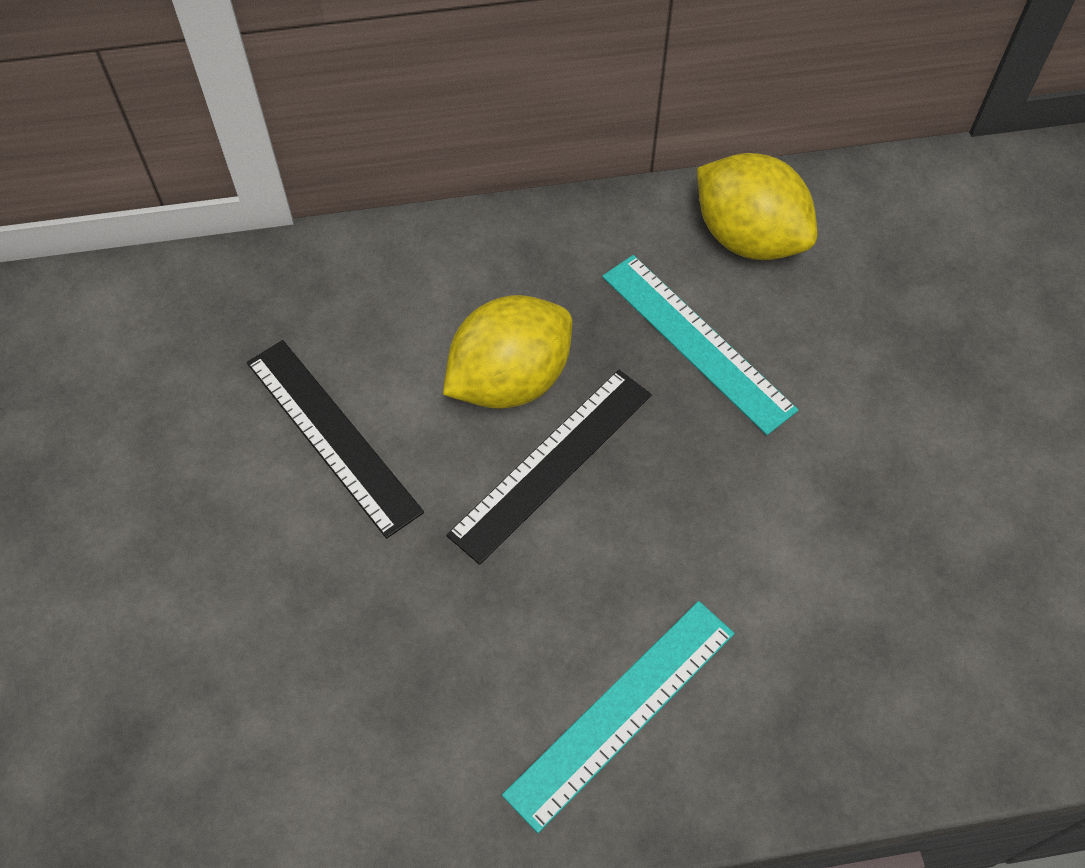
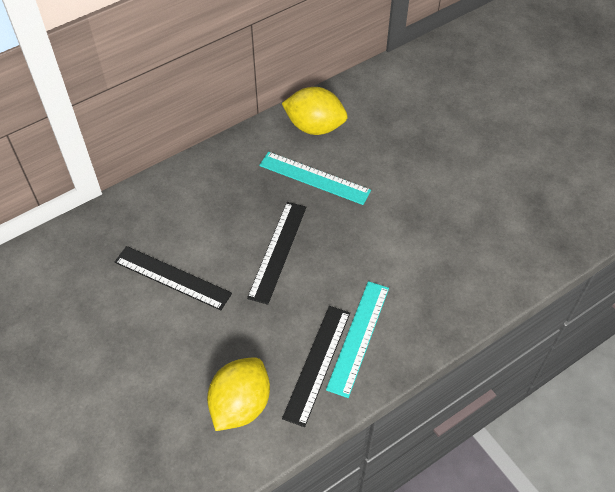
camera: 25 degrees left, 5 degrees down
yellow lemon [443,295,572,409] -> yellow lemon moved to [207,357,270,431]
none -> black ruler [282,306,350,427]

